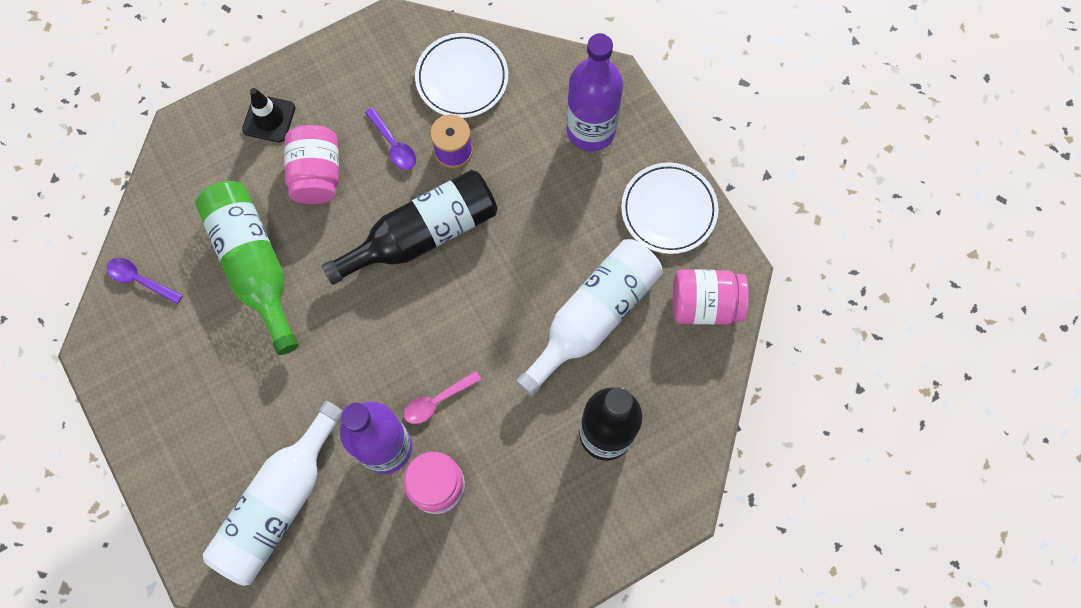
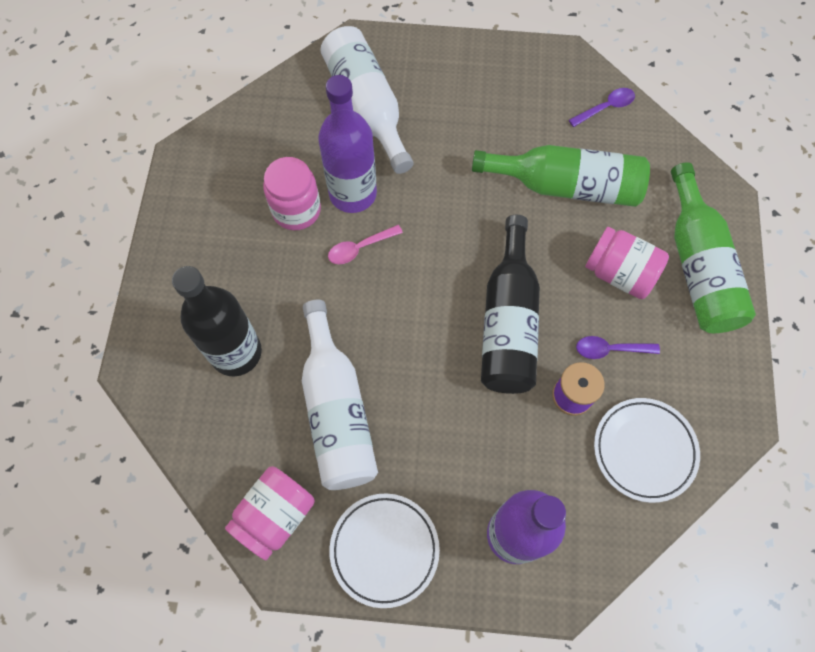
camera: 125 degrees right, 5 degrees down
black traffic cone [242,88,295,142] -> green bottle [671,162,756,333]
pink spoon [404,371,482,424] -> pink spoon turned 120 degrees counterclockwise [328,225,403,264]

